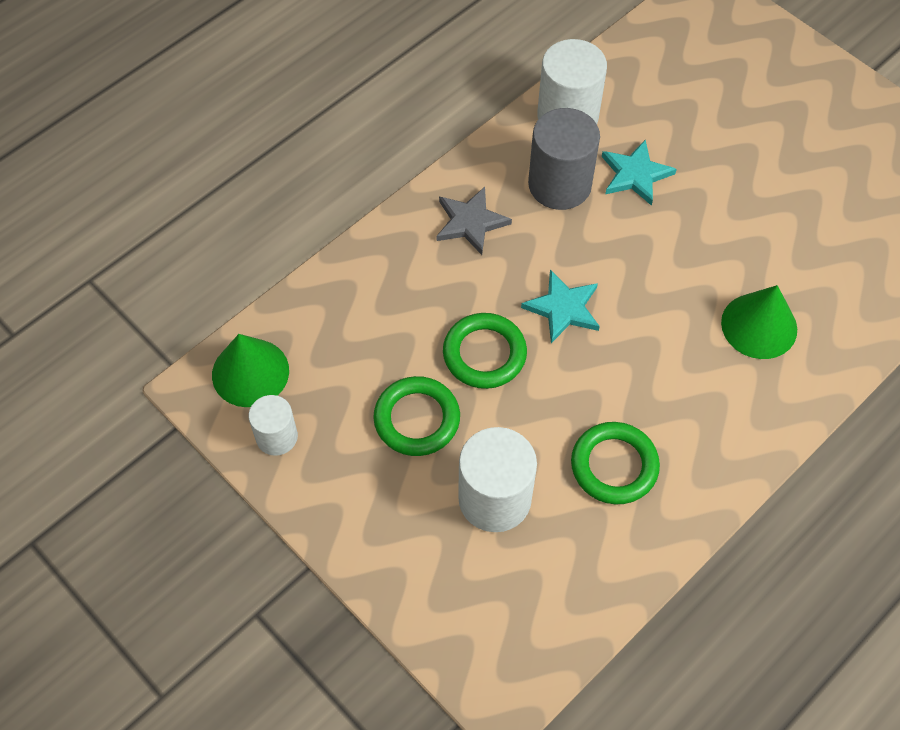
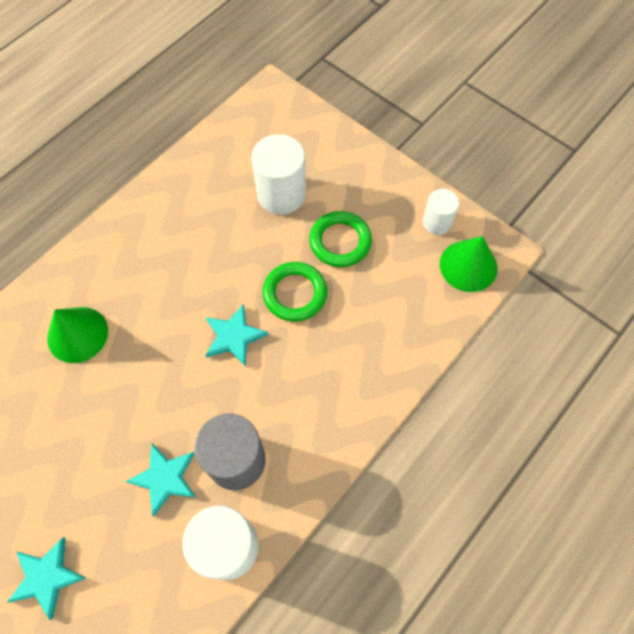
camera: 175 degrees right, 5 degrees up
grey star [437,187,512,255] -> none
green ring [571,422,660,504] -> none
none -> turquoise star [7,537,86,620]

